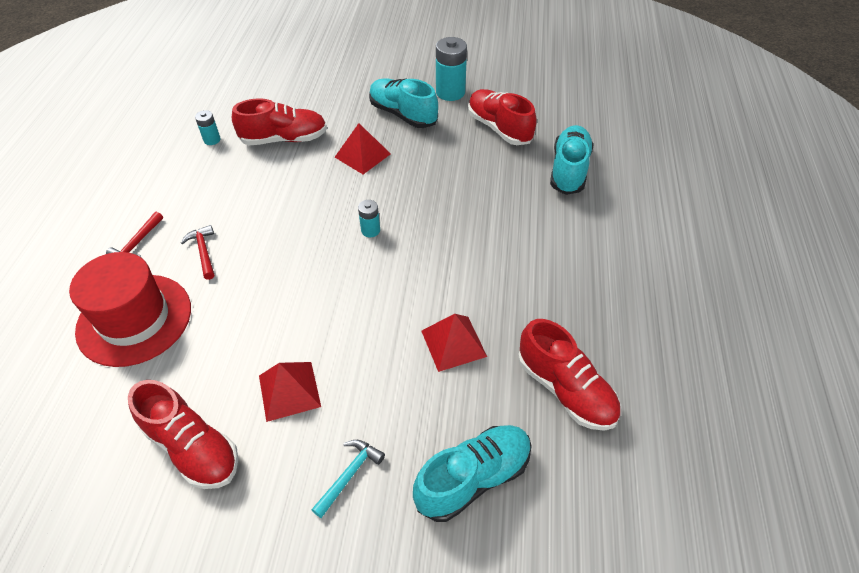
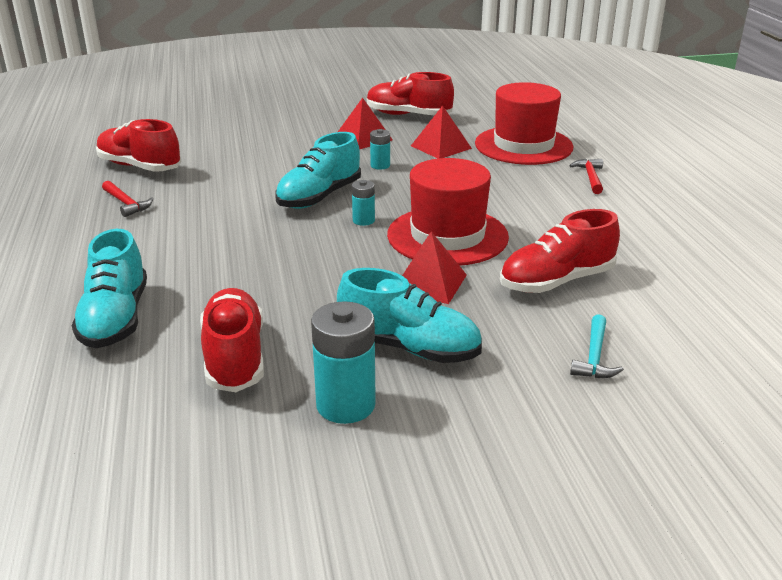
camera: 160 degrees right, 20 degrees down
red hammer [181,225,214,280] -> red hammer moved to [102,181,153,217]
turquoise battery [195,110,221,145] -> turquoise battery moved to [370,129,390,170]
turquoise hammer [312,440,385,518] -> turquoise hammer moved to [570,314,624,378]
turquoise shoe [413,425,532,522] -> turquoise shoe moved to [275,132,361,209]
red pyramid [422,314,487,372] -> red pyramid moved to [411,106,472,159]
red shoe [468,89,537,145] -> red shoe turned 135 degrees counterclockwise [200,288,264,392]
none -> red hat [387,158,509,266]

